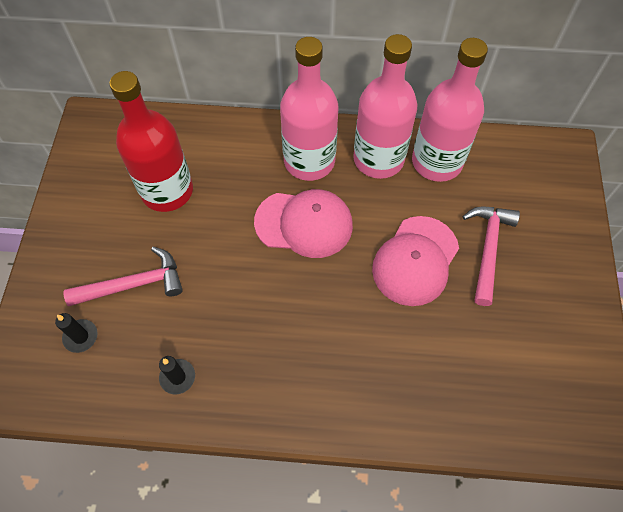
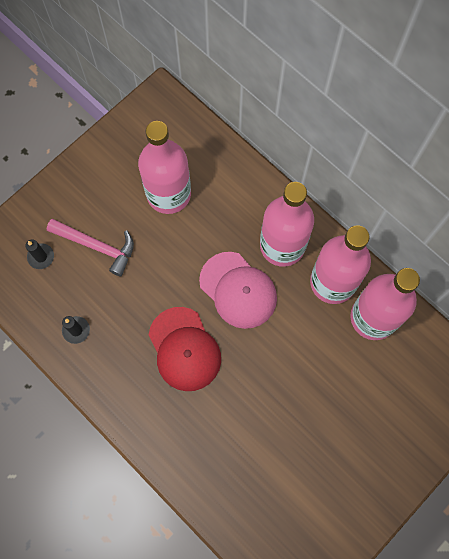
camera: 40 degrees right, 10 degrees up
red bottle [109,71,193,212] -> pink bottle [138,121,191,214]
pink cap [372,216,459,306] -> none
pink hammer [463,207,520,306] -> none
none -> red cap [149,307,221,391]

